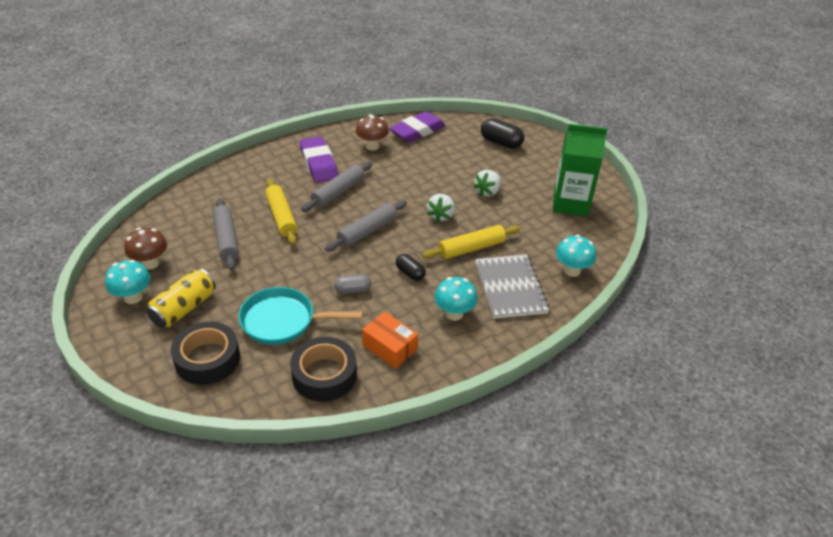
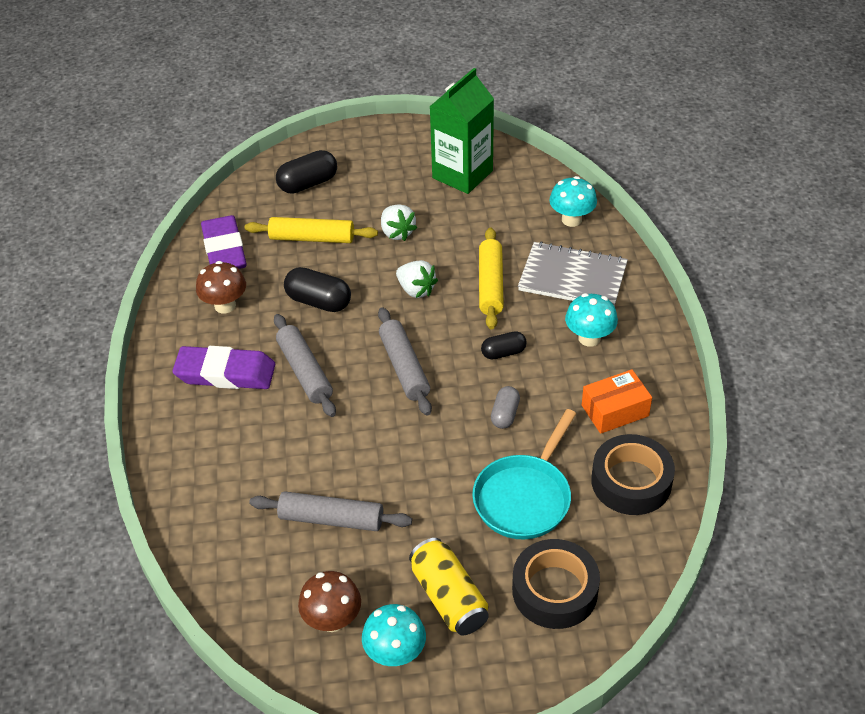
camera: 60 degrees left, 5 degrees up
yellow rolling pin [265,179,297,245] -> yellow rolling pin moved to [245,217,378,243]
none -> black capsule [284,267,351,312]

